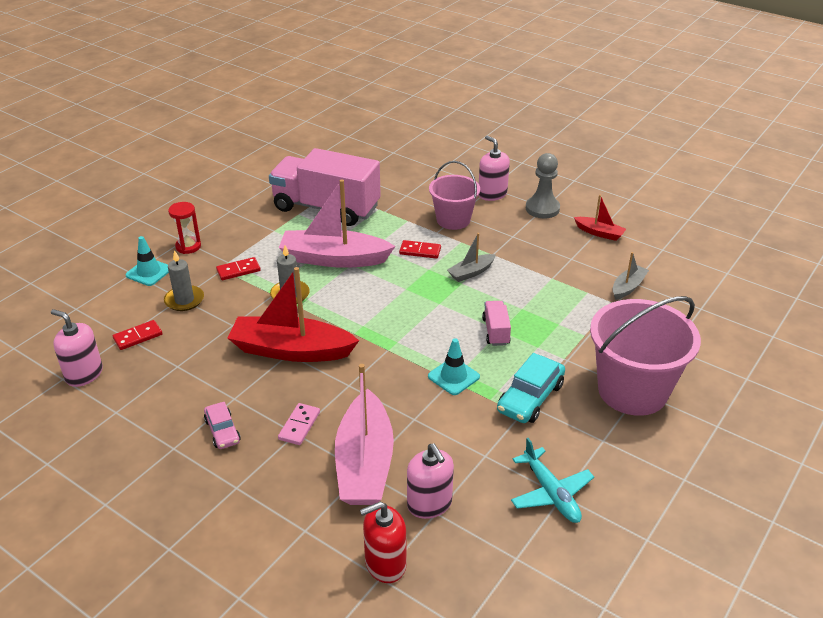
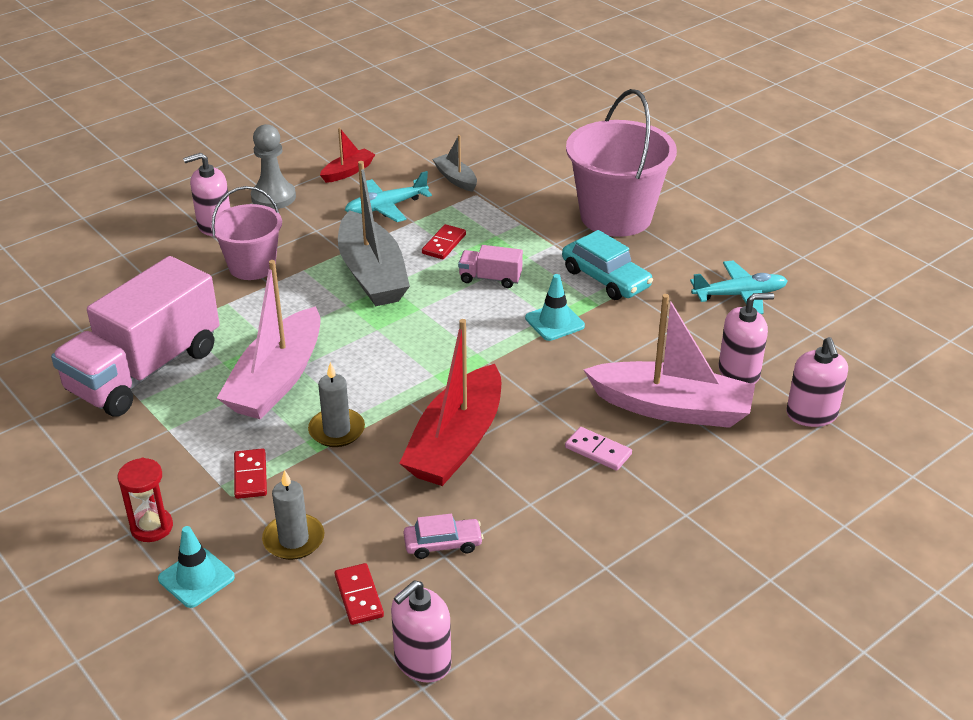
camera: 75 degrees left, 0 degrees up
pink car [204,402,241,449] -> pink car moved to [404,514,483,559]
red soap dispenser [360,502,407,583] -> pink soap dispenser [786,337,848,427]
red domino [399,240,441,259] -> red domino moved to [422,224,466,259]
grey boat [447,233,496,282] -> grey boat [338,161,410,306], size x2.06
none -> turquoise plane [345,171,432,222]

